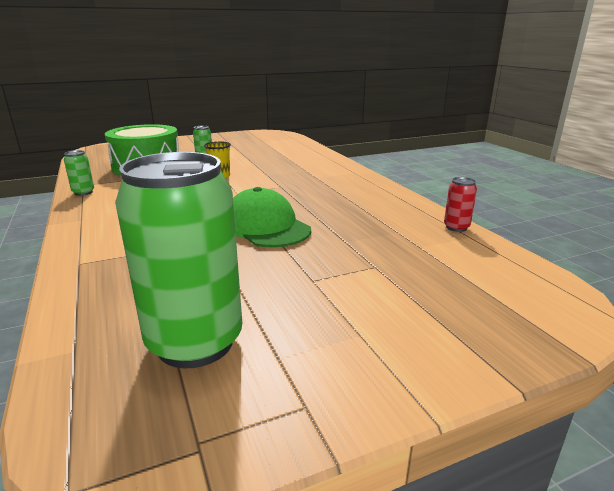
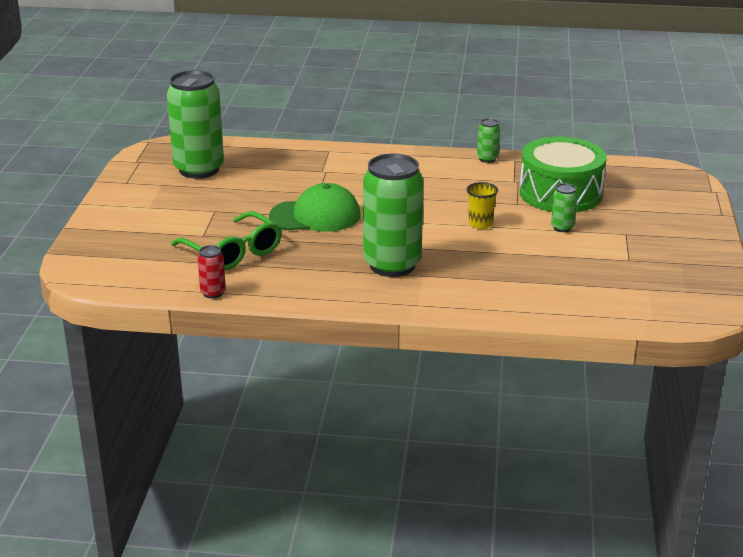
camera: 120 degrees right, 5 degrees up
none -> green glasses [171,211,282,270]
none -> green can [363,154,424,277]

